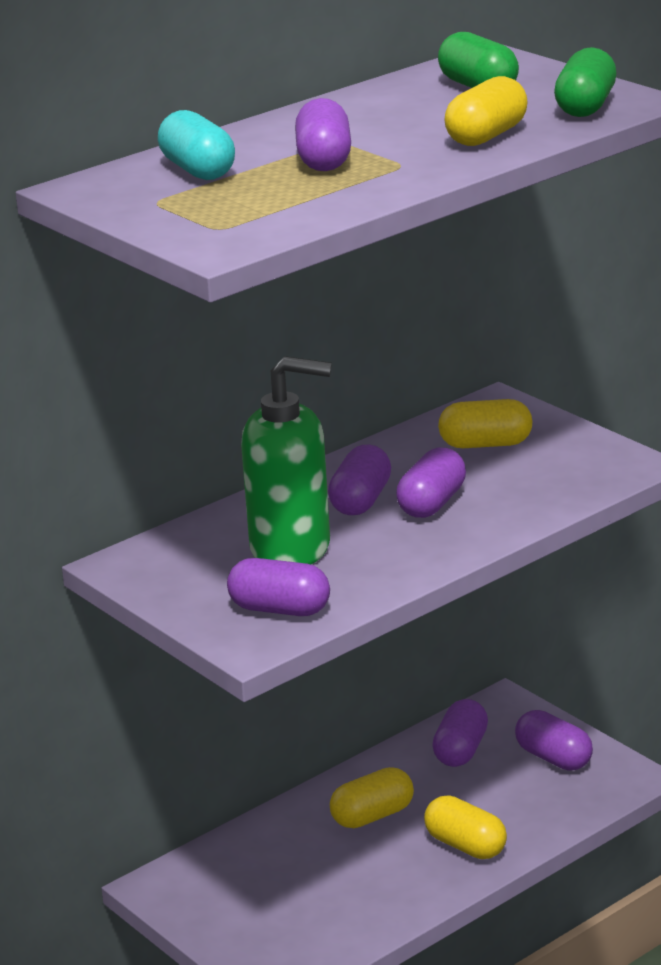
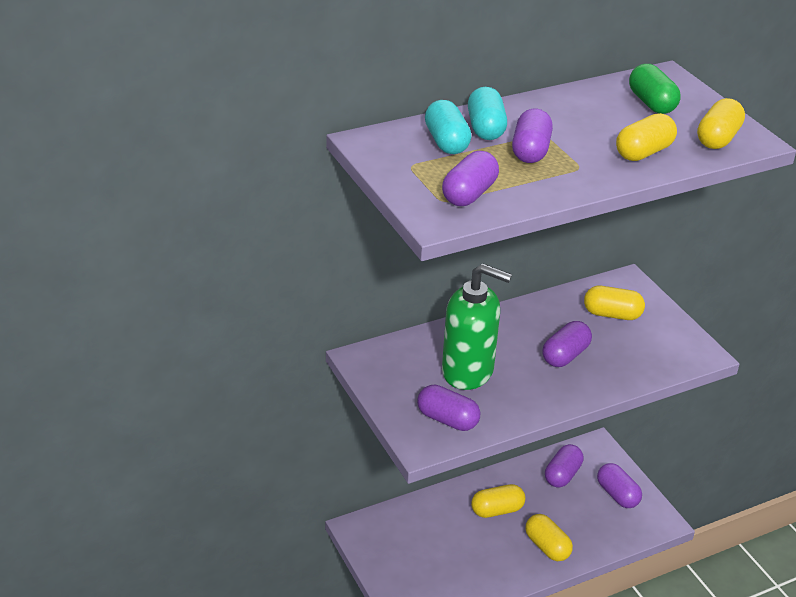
camera: 10 degrees right, 10 degrees up
purple capsule [328,445,391,515] -> purple capsule moved to [442,151,499,206]
green capsule [554,47,616,117] -> yellow capsule [697,98,745,149]
none -> turquoise capsule [468,87,507,140]

